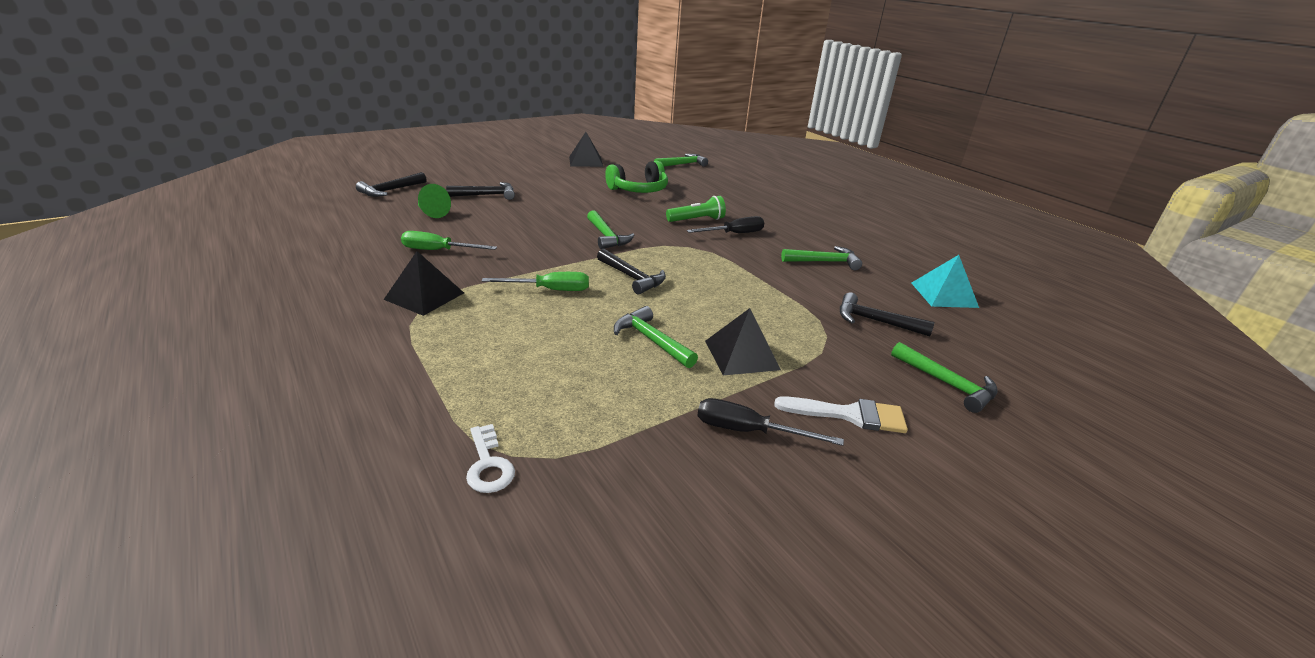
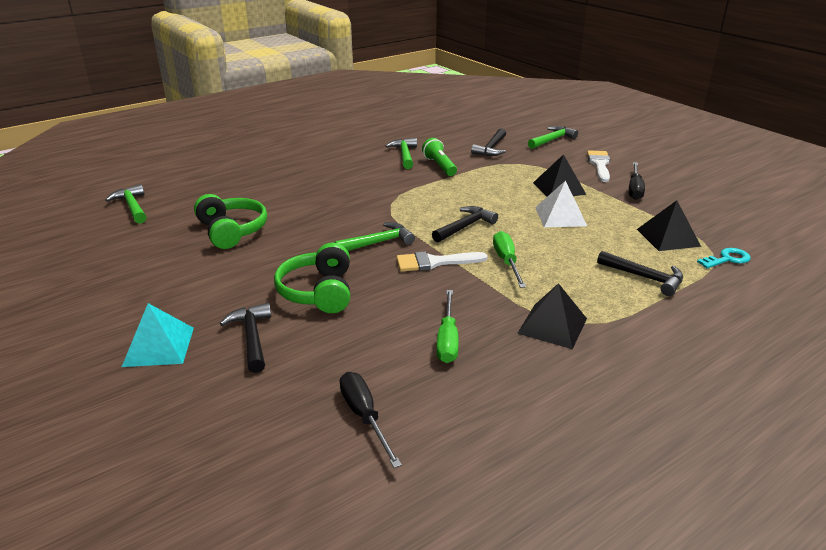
camera: 90 degrees left, 0 degrees up
black hammer [356,172,426,197] -> black hammer moved to [597,251,683,296]
green cone [418,184,451,218] -> none
white key [466,424,515,493] -> turquoise key [697,248,751,269]
black pyramid [569,132,603,167] -> black pyramid moved to [637,200,701,251]
green hammer [614,306,698,368] -> white pyramid [535,180,587,227]
green flashlight [666,196,726,222] -> green flashlight moved to [422,138,457,176]
black screwdriver [687,216,764,233] -> black screwdriver moved to [340,372,402,468]
turquoise pyramid [912,255,979,308] -> turquoise pyramid moved to [122,303,194,367]
none -> green headphones [274,242,350,313]
none -> white brush [396,251,488,272]

